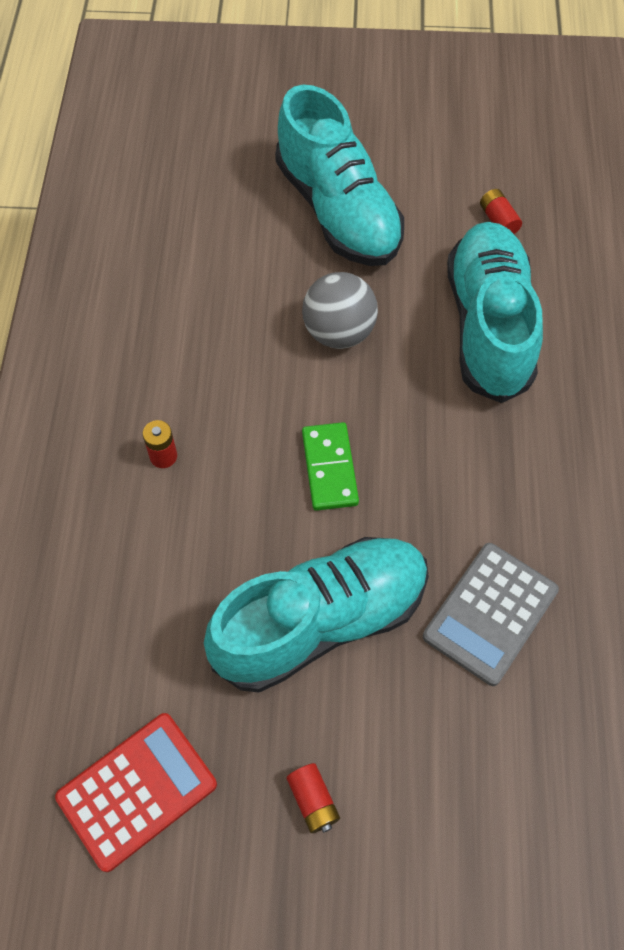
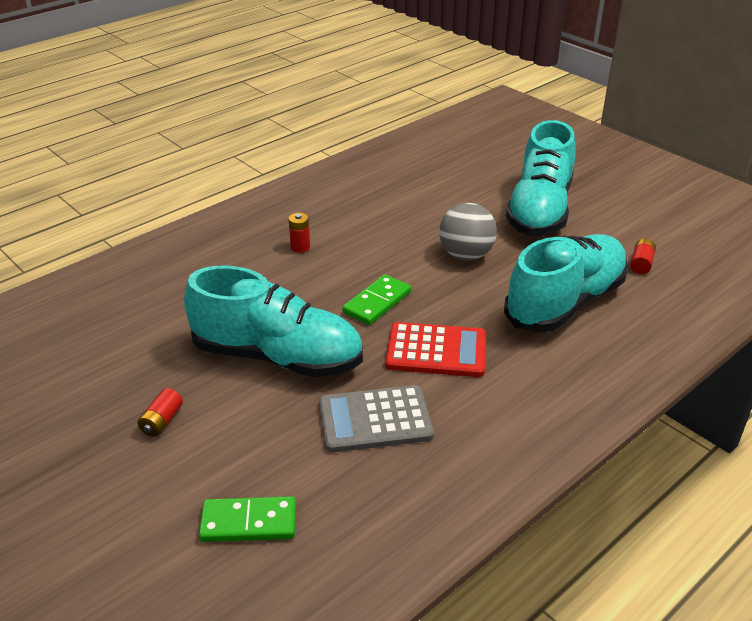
camera: 45 degrees right, 25 degrees down
red calculator [55,713,217,872] -> red calculator moved to [385,322,486,377]
none -> green domino [199,496,296,542]

